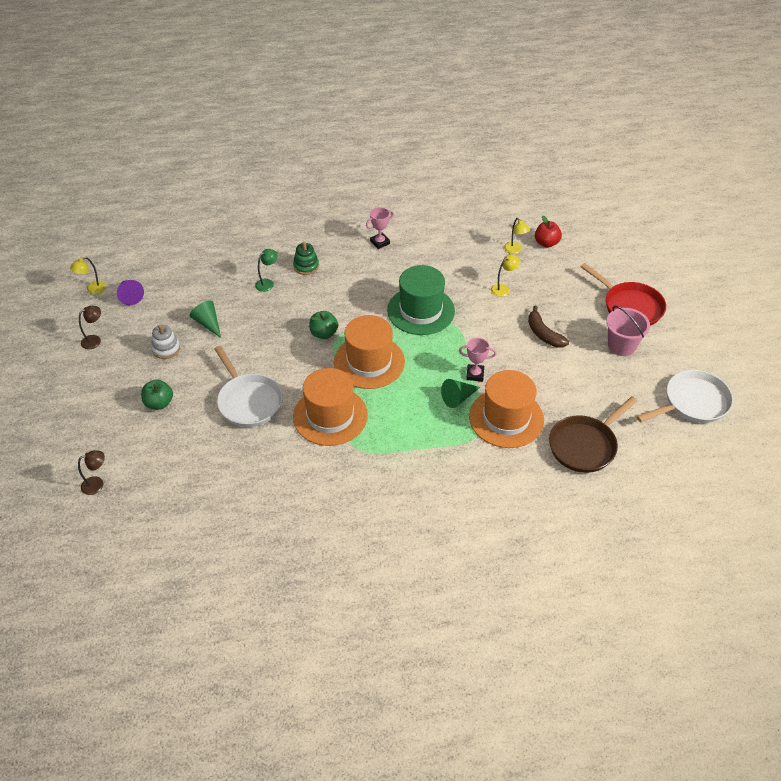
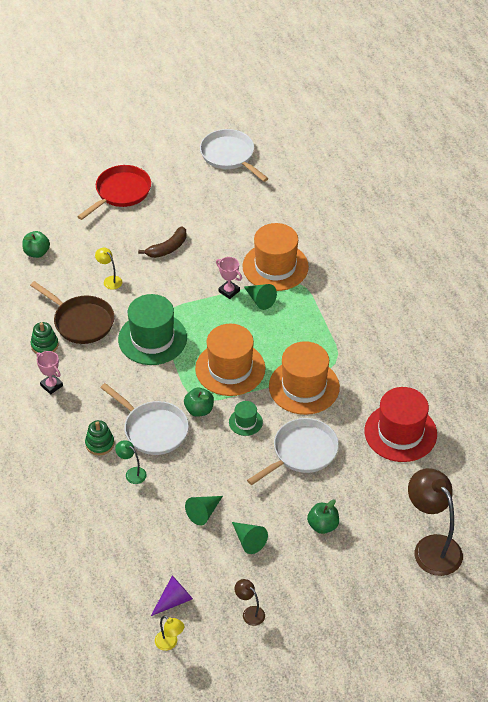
camera: 100 degrees left, 0 degrees up
brown lamp [78,450,105,495] -> brown lamp [408,468,463,576], size x2.22
white stacking toy [151,324,180,359] -> green cone [232,522,268,554]
pink trophy [459,338,496,382] -> pink trophy turned 45 degrees counterclockwise [216,257,242,299]
yellow lamp [504,218,530,254] -> none
red apple [535,216,562,248] -> green apple [22,231,50,258]
brown pan [549,396,637,473] -> brown pan moved to [30,281,114,344]
pink bucket [606,306,650,356] -> none
none -> green stacking toy [31,322,58,354]
none -> white pan [100,383,189,455]
none -> green hat [229,401,263,436]
none -> red hat [365,387,437,462]

